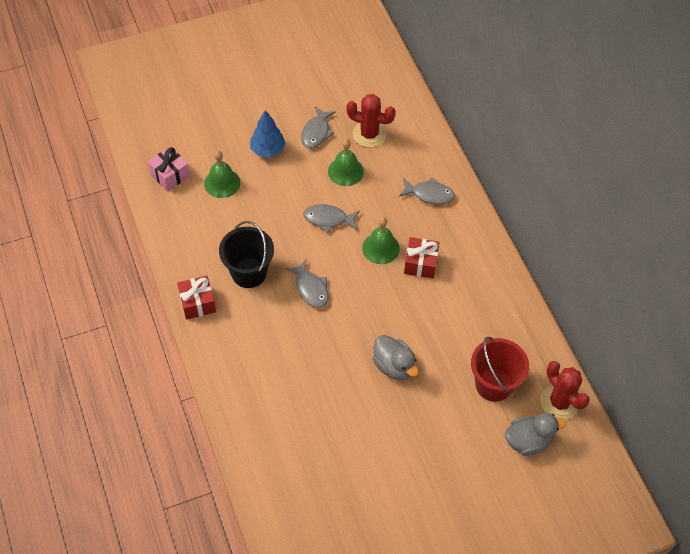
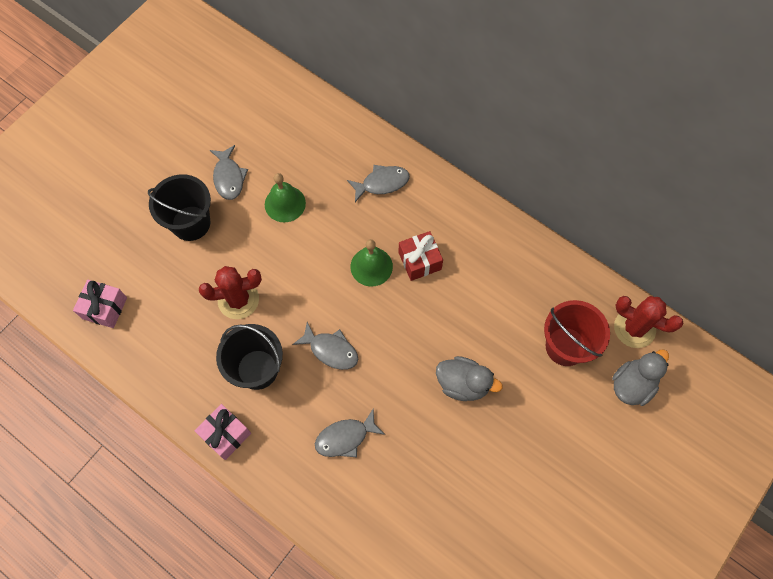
camera: 30 degrees left, 10 degrees up
red gift [177,276,216,320] -> pink gift [195,404,251,460]
green bell [204,151,240,198] -> none
blue tree [250,110,286,157] -> black bucket [148,174,211,241]
grey fish [303,204,360,233] -> grey fish moved to [315,409,385,457]
red cactus [346,94,396,148] -> red cactus moved to [199,266,262,319]

